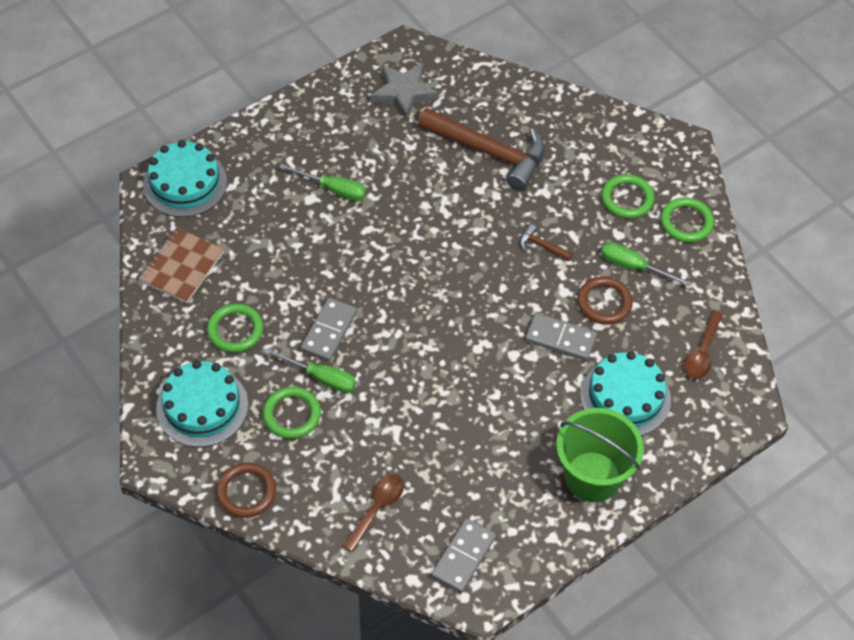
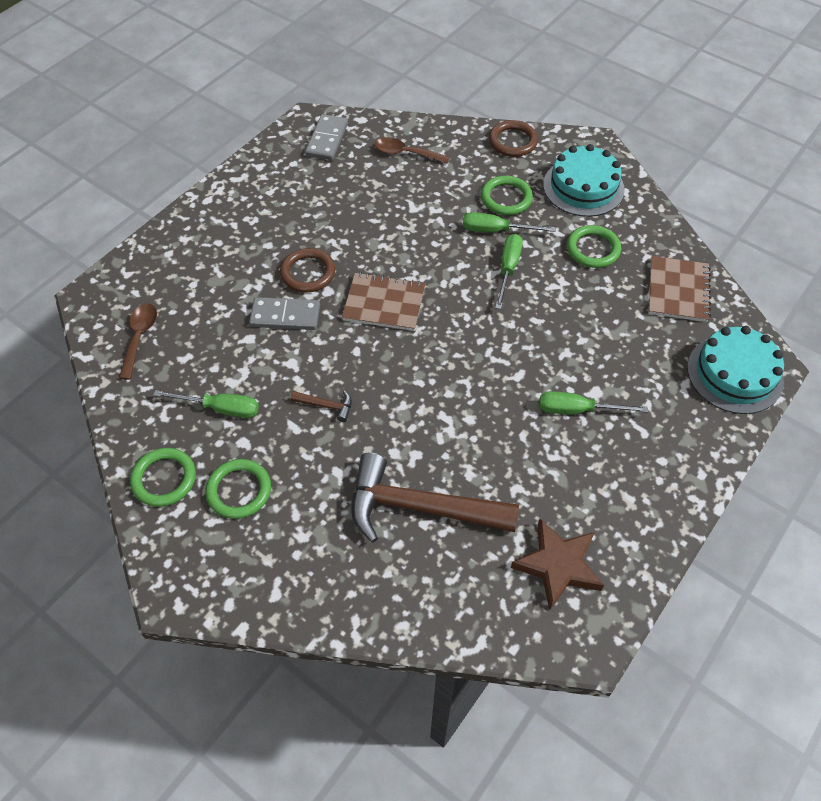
camera: 165 degrees right, 0 degrees up
grey domino [301,298,357,361] -> green screwdriver [495,234,523,309]
brown spoon [342,474,404,552] -> brown spoon turned 90 degrees clockwise [375,137,450,164]
grey star [371,63,439,120] -> brown star [511,519,604,611]
green bucket [556,408,644,502] -> none
brown ring [577,276,633,324] -> brown ring moved to [280,248,335,292]
turquoise cake [580,351,671,436] -> none
none -> brown notebook [342,272,426,331]

